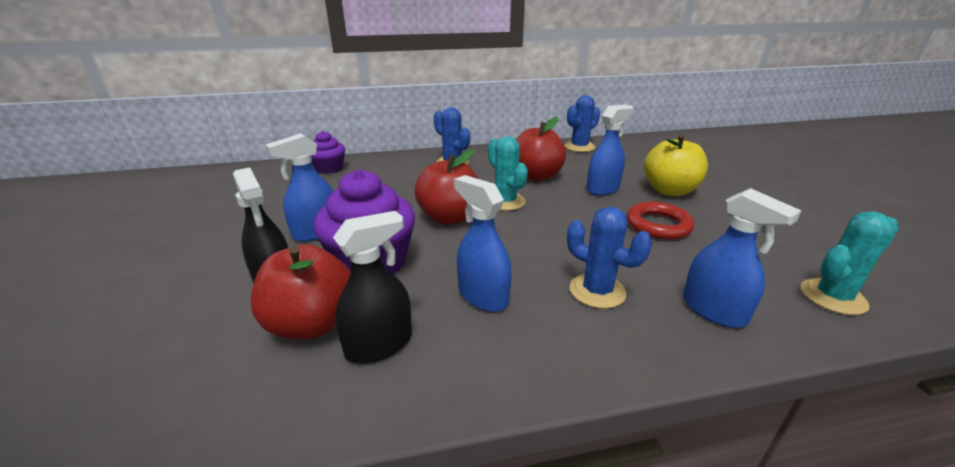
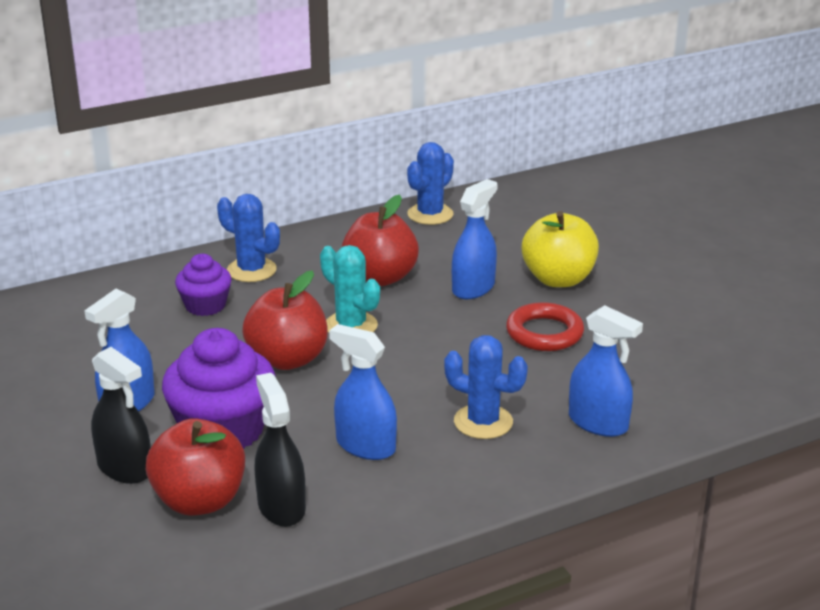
camera: 15 degrees left, 0 degrees up
purple cupcake [311,131,345,174] -> purple cupcake moved to [175,254,232,316]
black spray bottle [333,211,412,364] -> black spray bottle turned 60 degrees counterclockwise [254,373,306,527]
turquoise cactus [800,212,899,315] -> none

